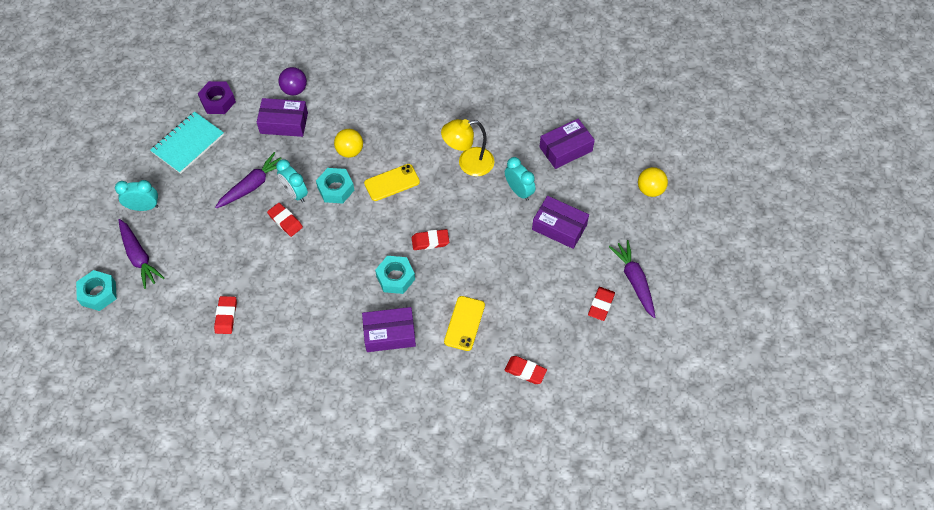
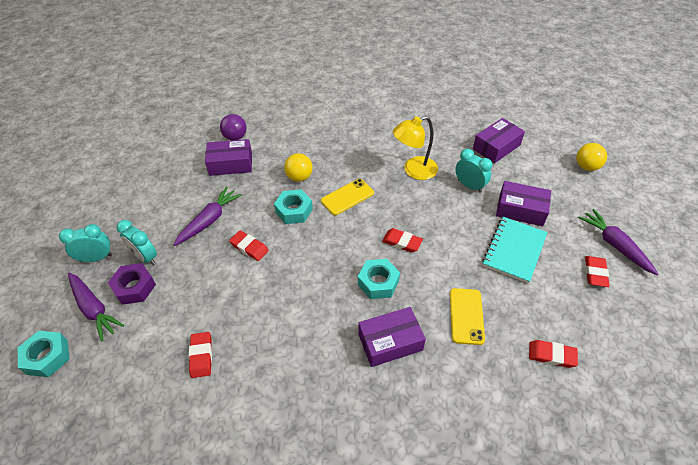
camera: 10 degrees left, 10 degrees down
turquoise notebook [150,112,224,174] -> turquoise notebook moved to [482,217,548,284]
purple nut [198,81,236,114] -> purple nut moved to [108,263,156,305]
turquoise clock [276,159,308,203] -> turquoise clock moved to [117,220,157,265]
red eraser [412,229,449,250] -> red eraser turned 45 degrees clockwise [382,228,423,253]

